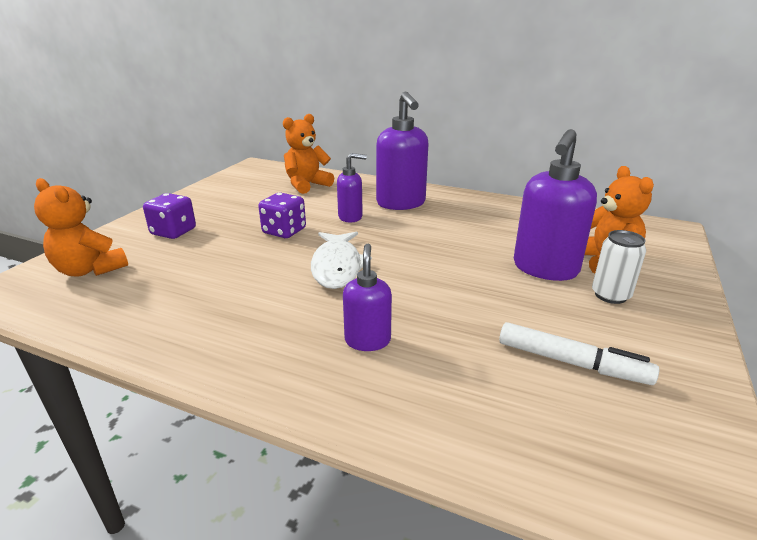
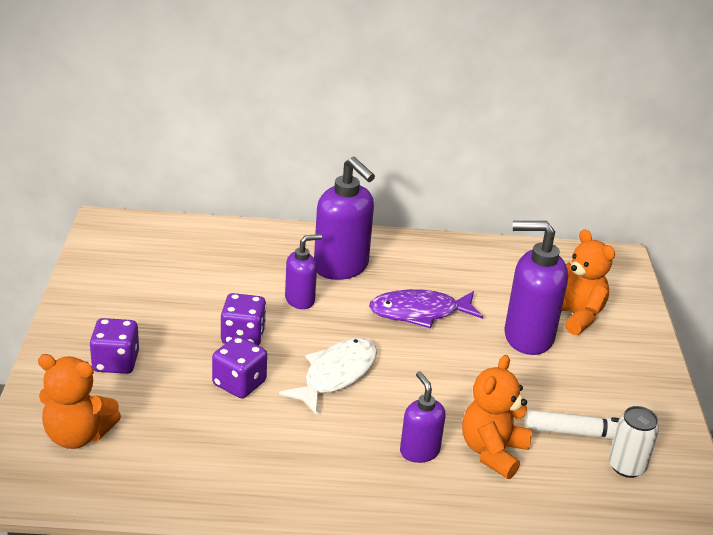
camera: 25 degrees left, 5 degrees up
orange teddy bear [283,114,334,194] -> orange teddy bear moved to [462,355,532,479]
white fish [311,232,372,289] -> white fish turned 120 degrees counterclockwise [279,338,377,415]
purple soap dispenser [514,129,597,281] -> purple soap dispenser turned 90 degrees clockwise [504,221,568,355]
white can [592,230,646,304] -> white can moved to [609,406,659,478]
none -> purple dice [212,336,267,398]
none -> purple fish [369,289,483,329]

